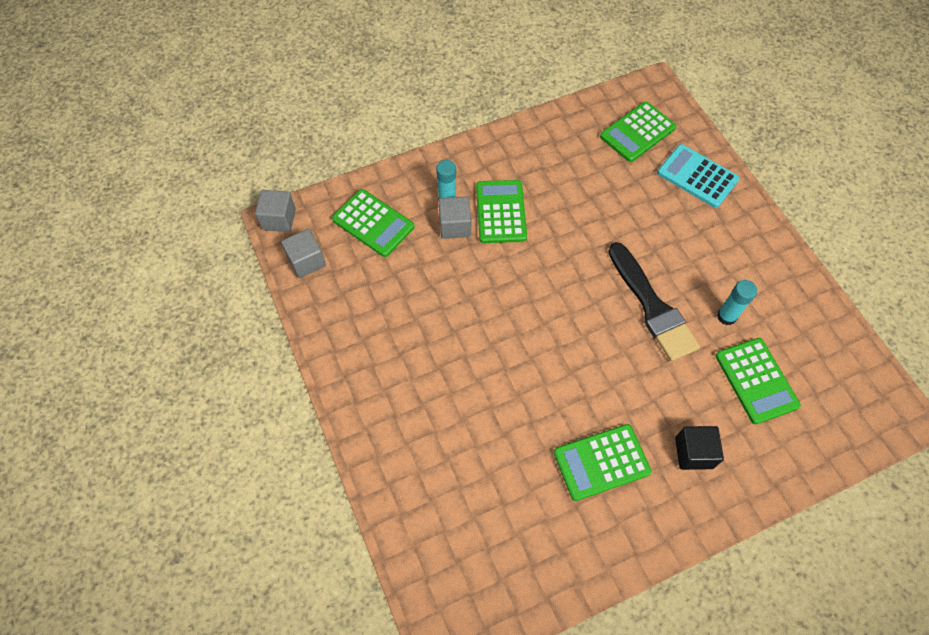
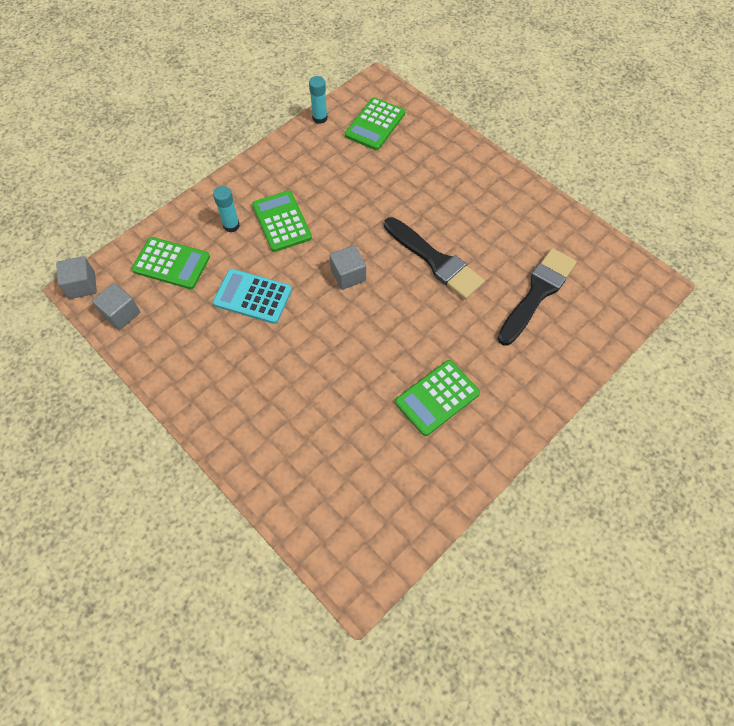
camera: 20 degrees left, 0 degrees up
grey cube [439,197,471,239] -> grey cube moved to [330,245,366,290]
turquoise calculator [657,144,740,208] -> turquoise calculator moved to [213,269,292,324]
black cube [675,426,724,470] -> none
green calculator [715,338,801,424] -> black brush [497,248,577,346]
turquoise glue stick [717,280,757,325] -> turquoise glue stick moved to [309,76,328,124]

